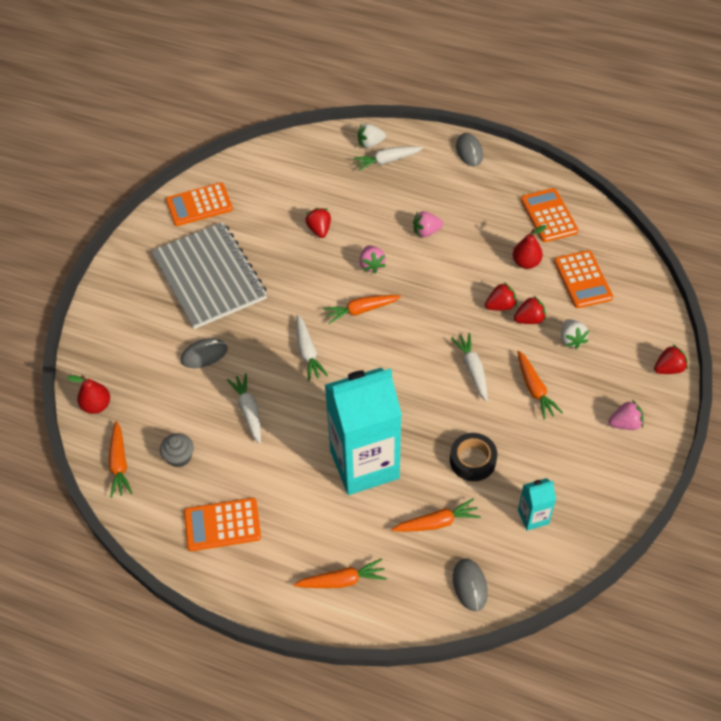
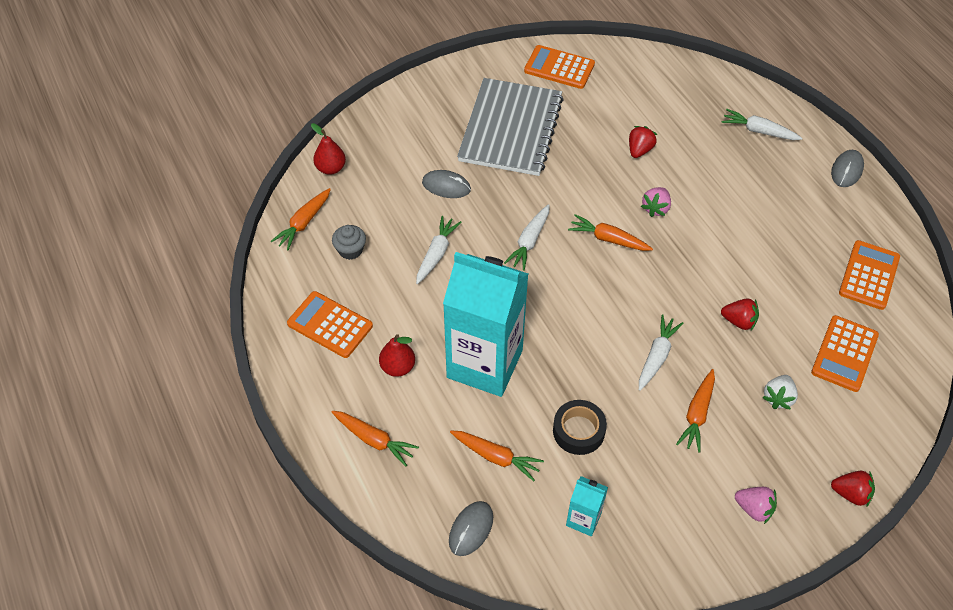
camera: 40 degrees right, 0 degrees up
white strawberry [358,123,386,148] -> none
pink strawberry [413,211,443,237] -> none
red pear [513,225,547,269] -> red pear moved to [379,334,415,377]
red strawberry [514,295,546,324] -> none

